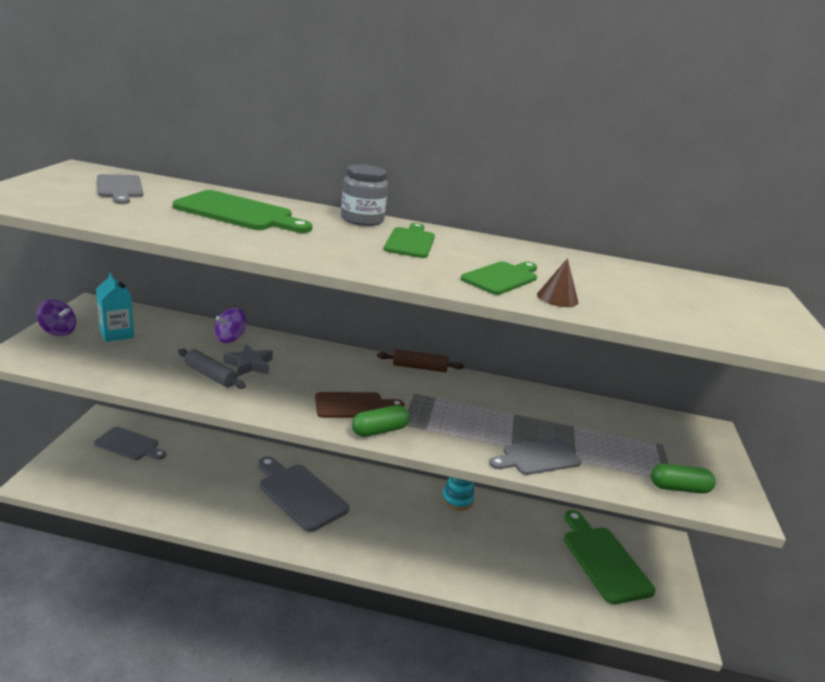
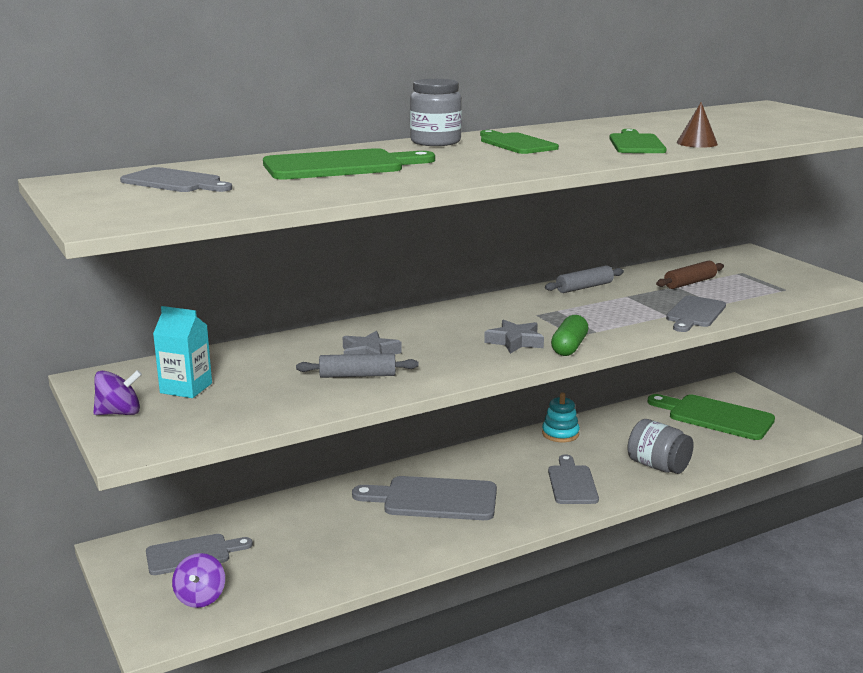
camera: 35 degrees left, 5 degrees down
purple spinning top [215,308,247,343] -> purple spinning top moved to [172,553,225,608]
brown cutting board [315,392,404,418] -> grey star [484,319,544,354]
brown rolling pin [377,349,464,372] -> brown rolling pin moved to [656,261,724,289]
green capsule [651,464,716,494] -> none
none -> grey rolling pin [545,265,624,293]
none -> grey cutting board [548,454,599,504]
none -> grey jar [627,419,694,474]

